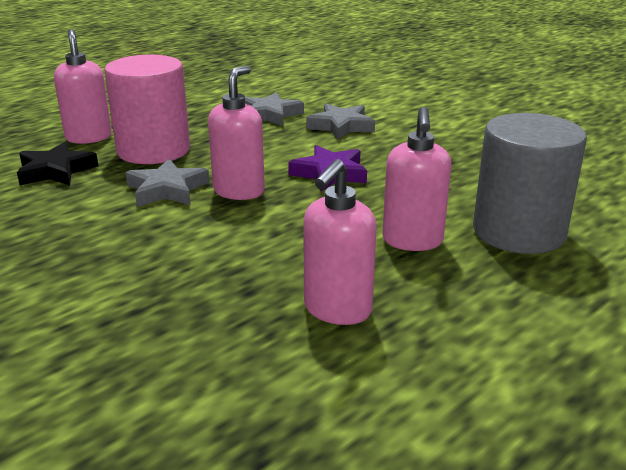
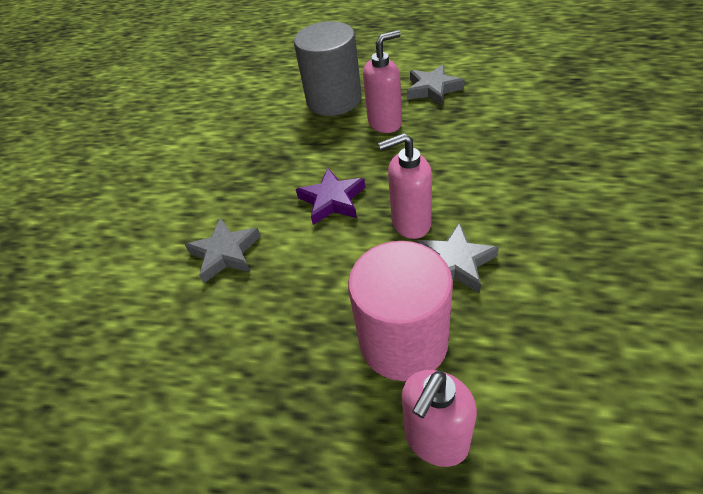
camera: 120 degrees left, 20 degrees up
black star [17,142,98,186] -> none
grey star [245,92,304,126] -> grey star moved to [407,64,465,106]
pink soap dispenser [303,159,377,325] -> none

